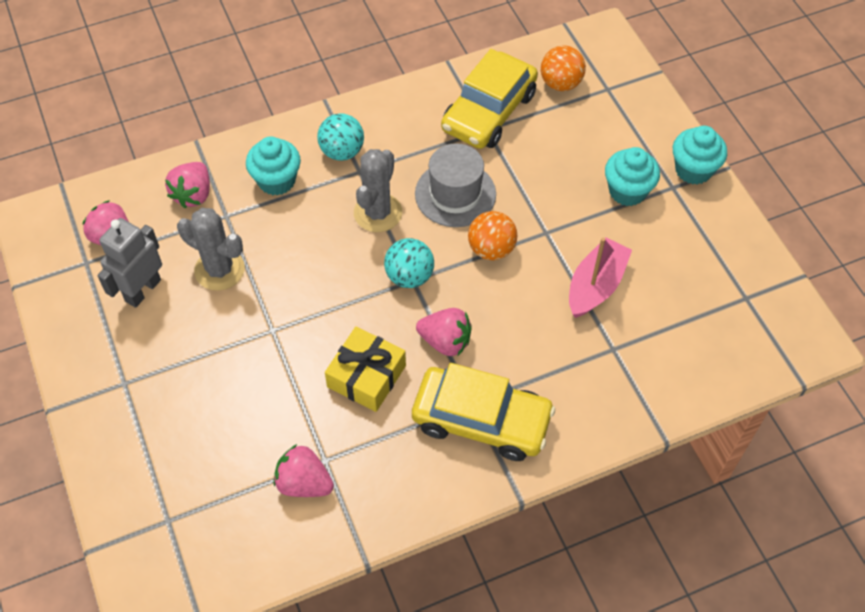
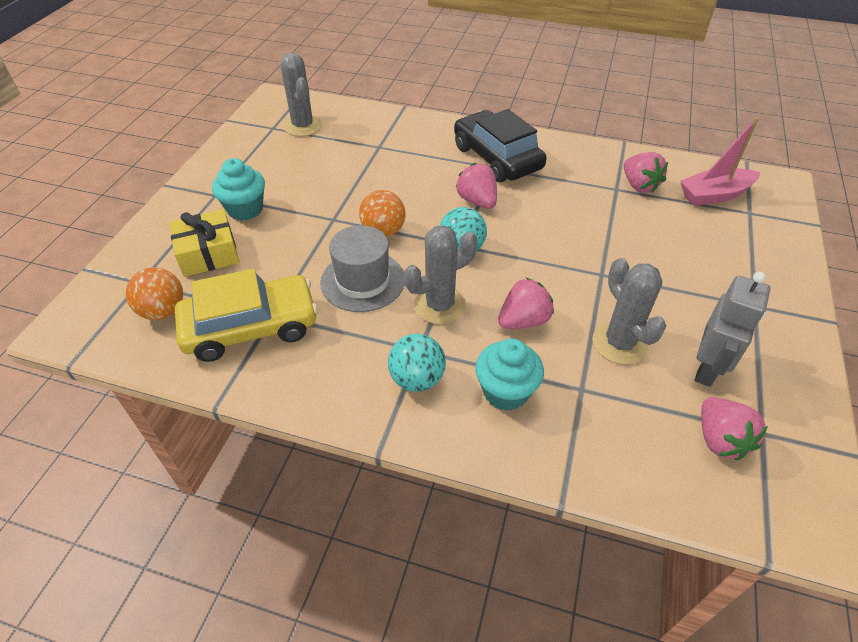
camera: 140 degrees left, 10 degrees down
grey robot [97,218,162,308] -> grey robot turned 45 degrees counterclockwise [695,272,771,387]
pink strawberry [165,162,210,208] -> pink strawberry moved to [498,278,554,329]
yellow gift [325,327,406,412] -> yellow gift moved to [169,209,239,277]
yellow car [412,363,555,461] -> black car [454,109,547,182]
pink boat [569,237,632,318] -> pink boat moved to [680,117,761,206]
turquoise cupcake [673,126,727,185] -> none
none -> grey cactus [281,53,322,136]

